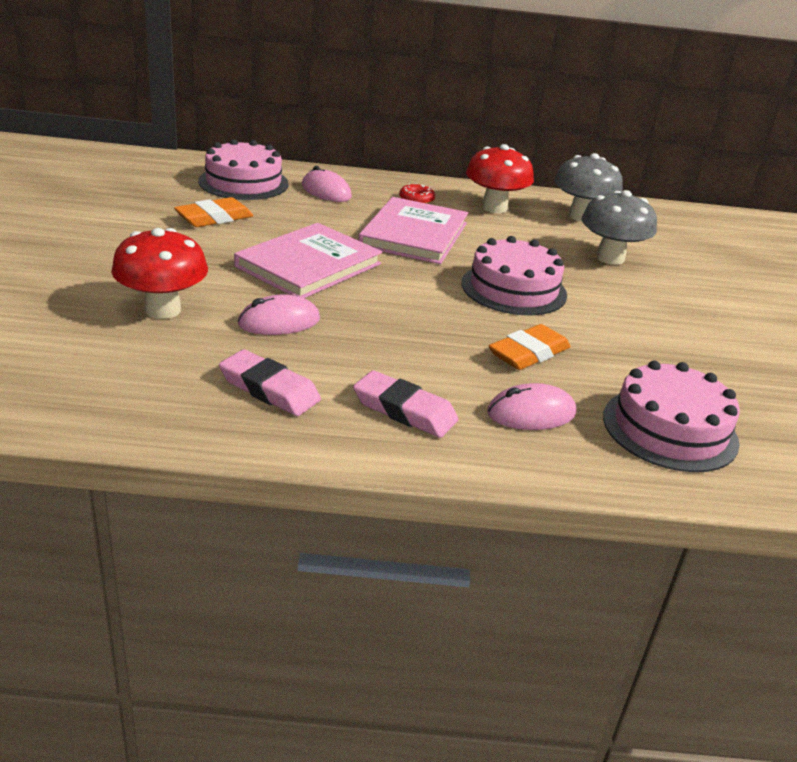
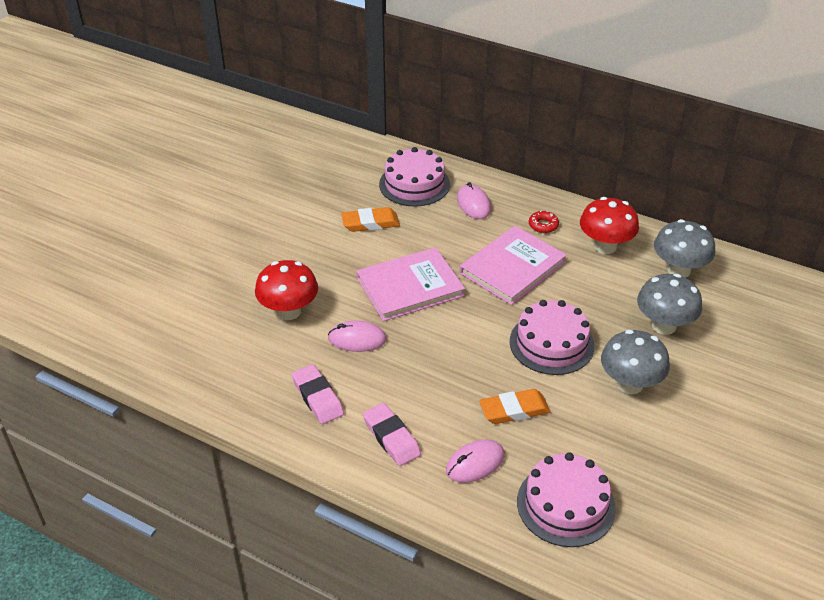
camera: 30 degrees right, 10 degrees up
pink mouse [487,383,576,430] -> pink mouse turned 45 degrees counterclockwise [446,439,505,483]
none -> grey mushroom [601,330,670,394]

